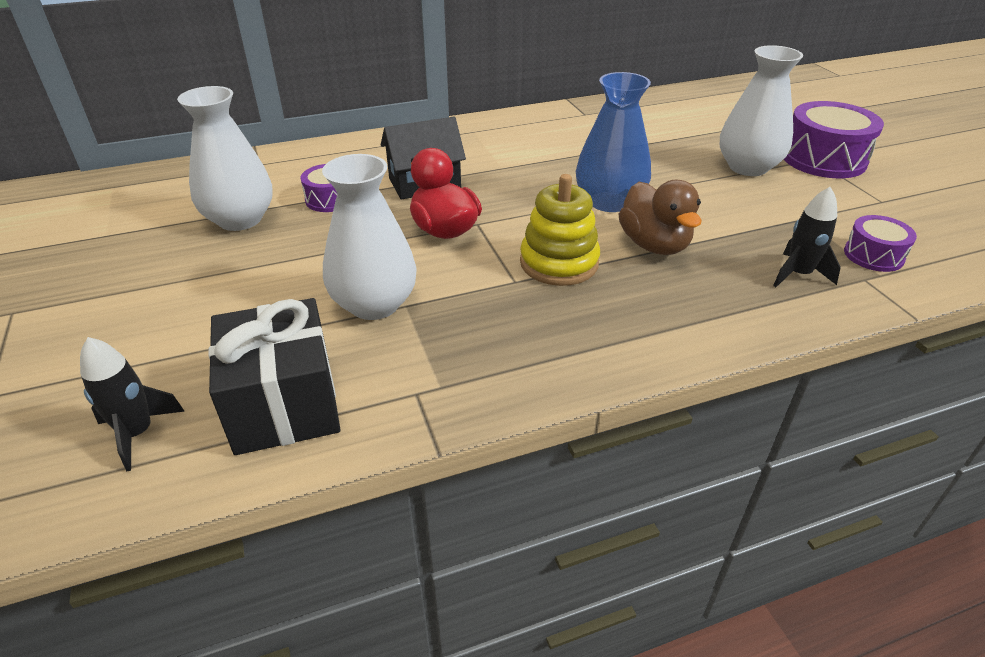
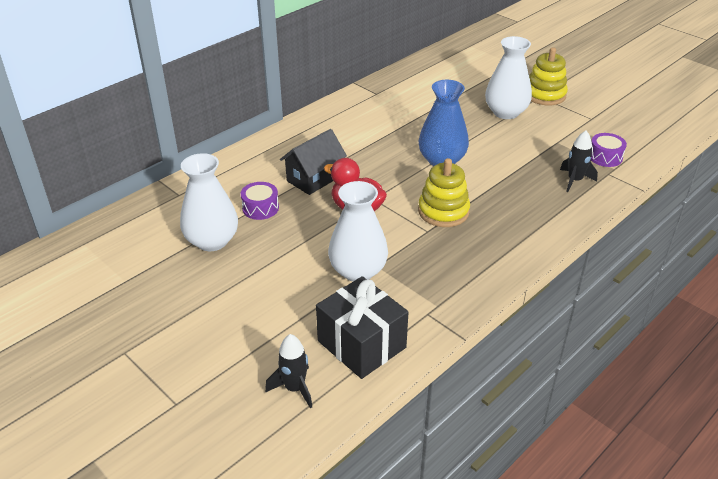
camera: 25 degrees left, 0 degrees up
brown duck [619,180,702,255] -> none
purple drum [784,101,884,178] -> yellow stacking toy [529,47,568,105]

